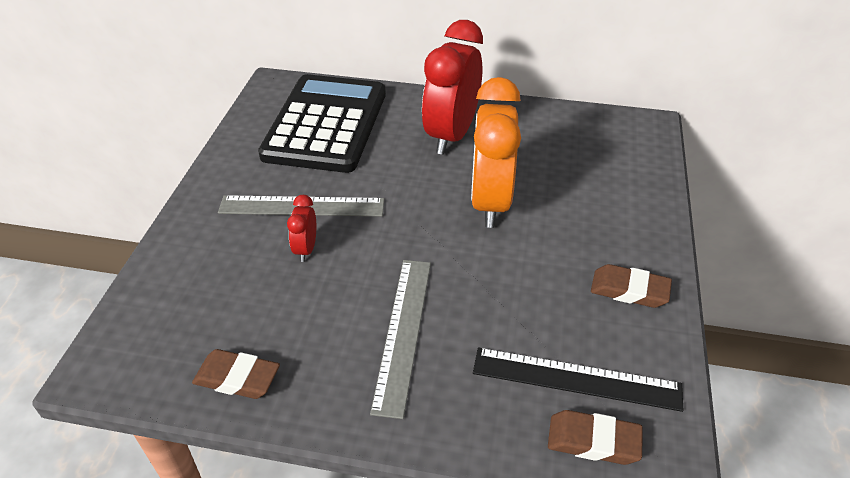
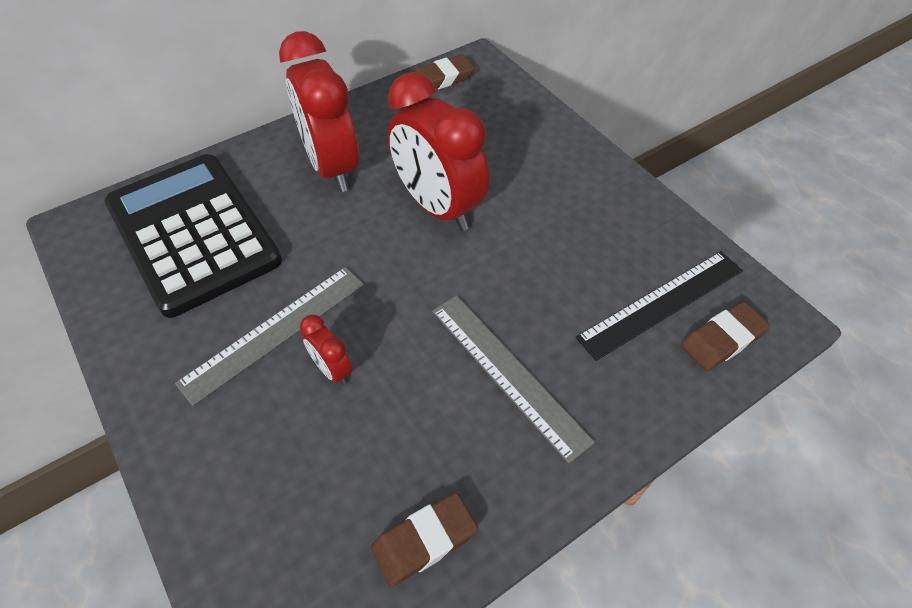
camera: 45 degrees left, 10 degrees up
orange clock [471,77,521,228] -> red clock [388,72,489,231]
brown eraser [591,264,672,308] -> brown eraser moved to [415,55,474,90]

